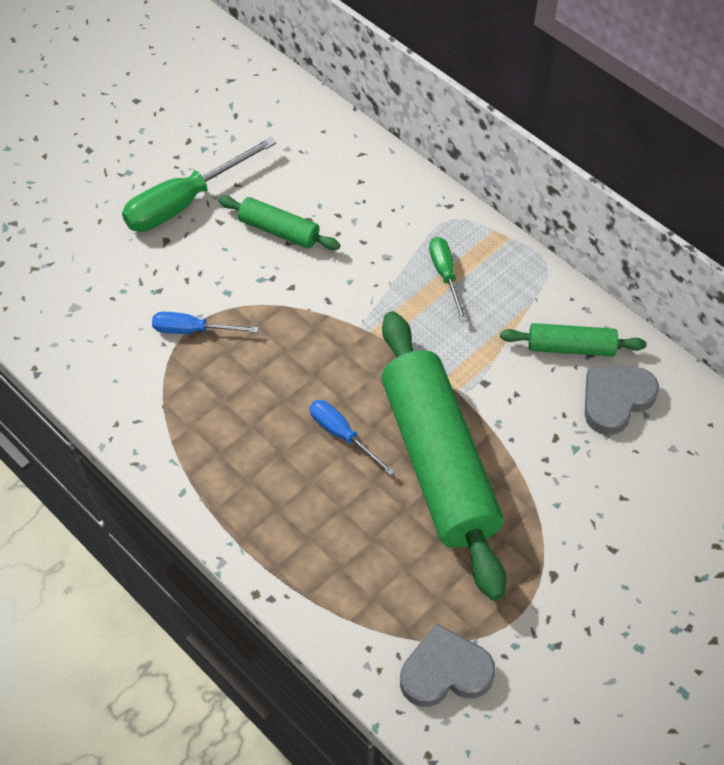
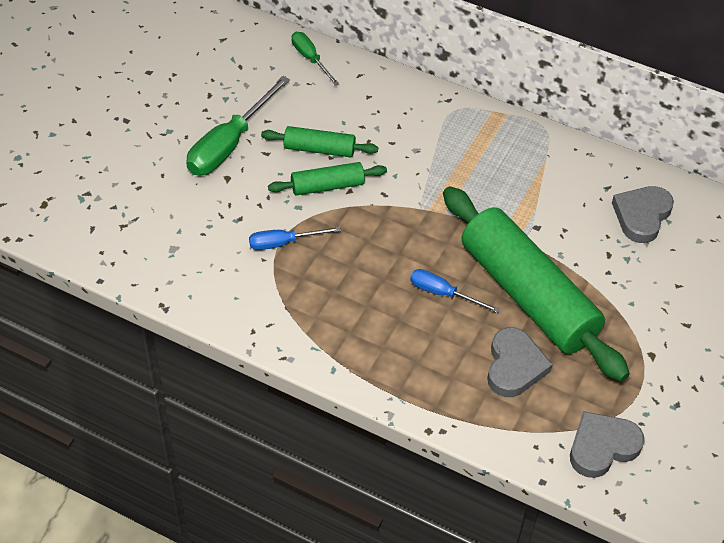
camera: 20 degrees left, 5 degrees down
green screwdriver [429,237,467,322] -> green screwdriver moved to [291,32,339,86]
green rolling pin [500,323,647,357] -> green rolling pin moved to [268,162,387,196]
none -> grey heart [487,327,553,397]

